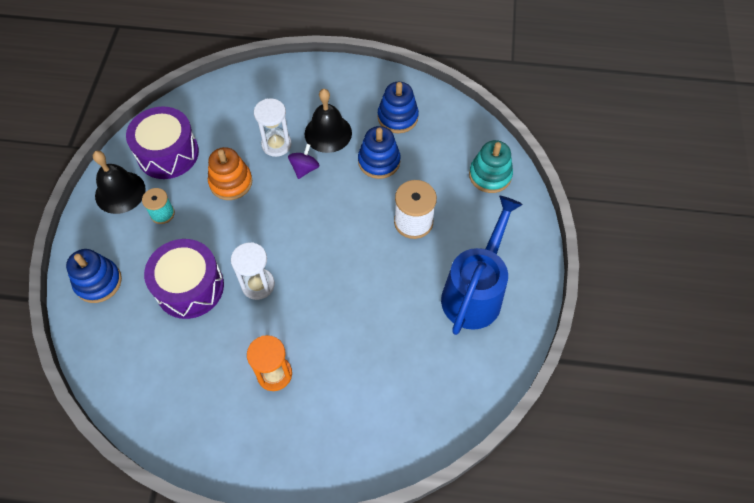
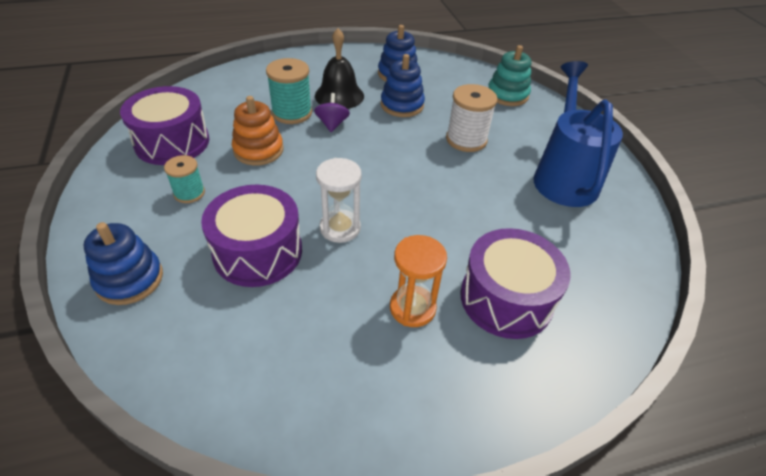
camera: 25 degrees left, 15 degrees down
black bell [93,151,146,214] -> none
white hourglass [254,98,291,157] -> turquoise spool [266,58,312,124]
none -> purple drum [460,228,570,339]

